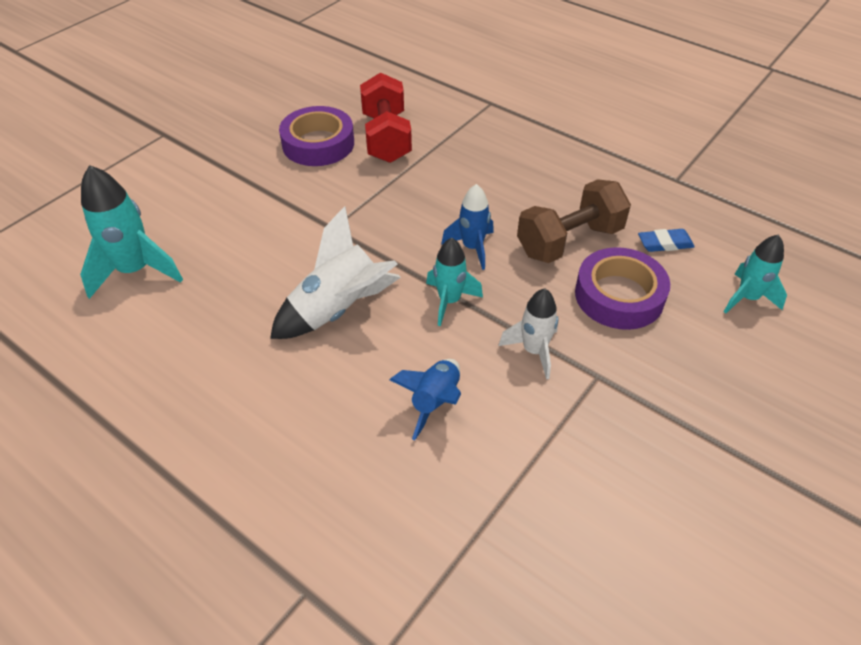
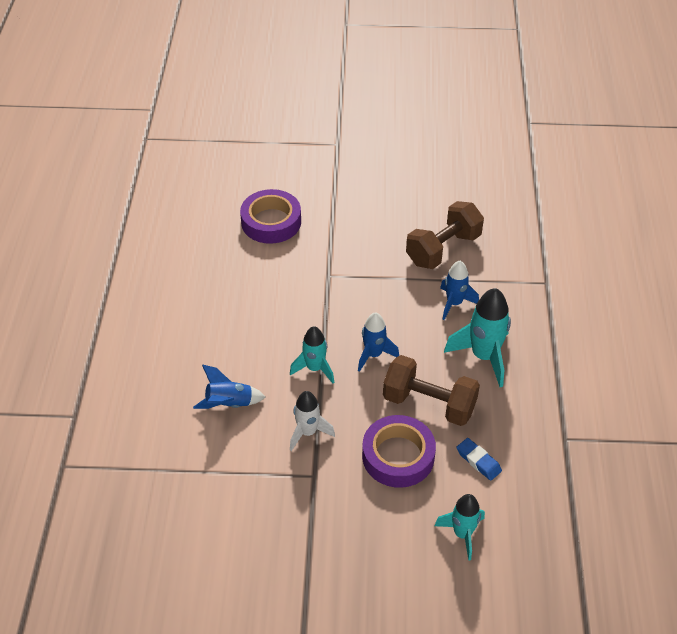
camera: 55 degrees right, 0 degrees up
turquoise rocket [80,165,183,299] -> turquoise rocket moved to [444,288,511,387]
white rocket [270,206,401,339] -> none
purple tape [279,106,354,166] -> purple tape moved to [240,189,301,244]
red dumbbell [360,72,412,163] -> brown dumbbell [406,201,484,269]
none -> blue rocket [440,261,479,320]

